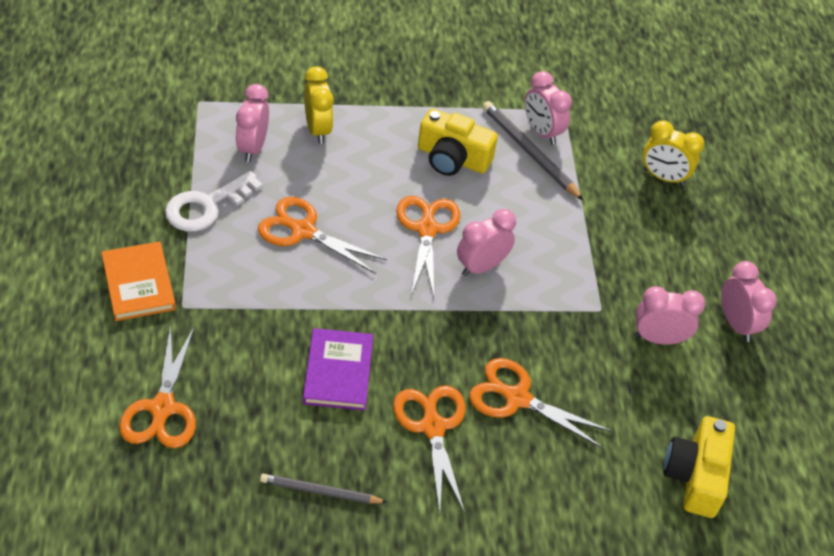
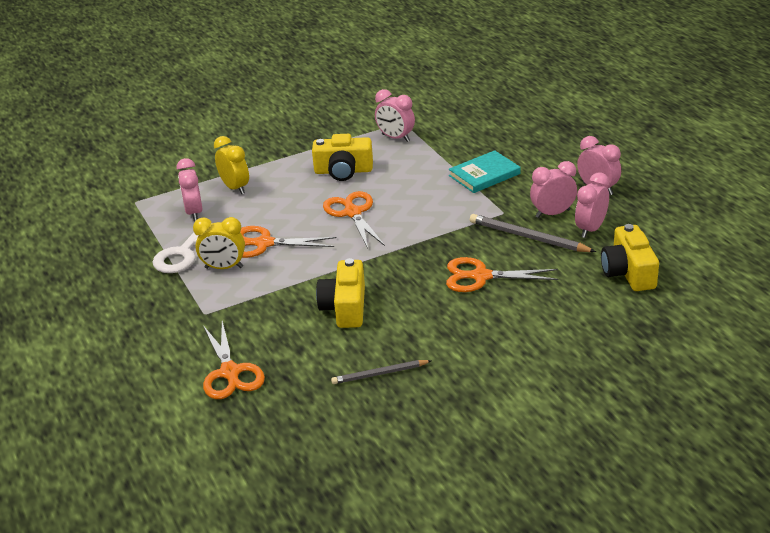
camera: 15 degrees left, 15 degrees down
orange book [101,241,176,321] -> none
purple book [303,328,373,411] -> yellow camera [316,258,365,328]
orange scissors [393,385,466,515] -> none
pink clock [457,209,516,276] -> pink clock moved to [575,172,609,238]
grey pencil [483,101,584,201] -> grey pencil moved to [470,214,596,252]
yellow clock [643,120,705,186] -> yellow clock moved to [193,217,245,269]
none -> turquoise book [449,150,521,193]

